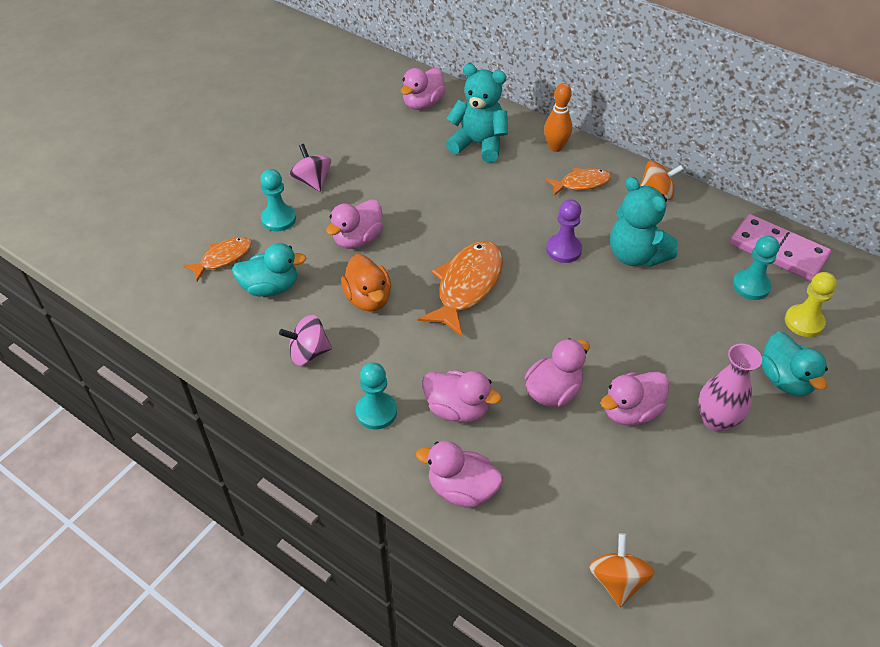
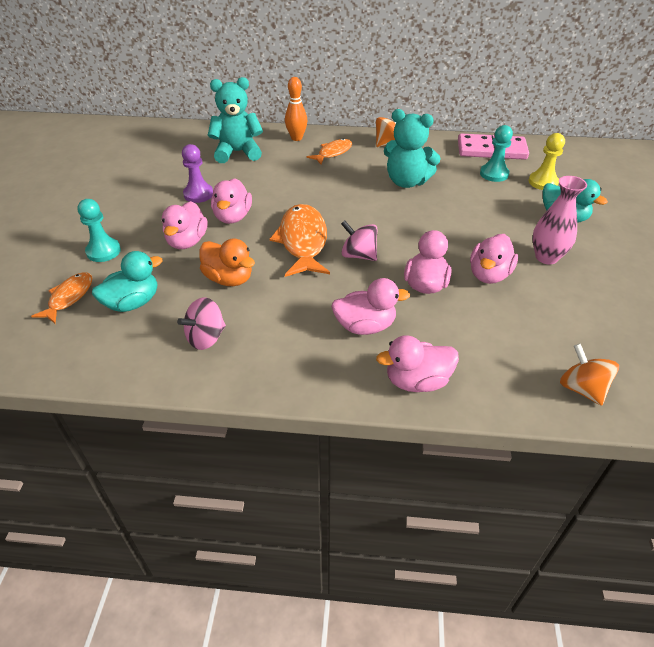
camera: 30 degrees left, 5 degrees down
pink spinning top [290,144,331,192] -> pink spinning top moved to [341,221,377,261]
turquoise pawn [356,363,397,429] -> none
pink duck [401,68,446,110] -> pink duck moved to [211,178,252,224]
purple pawn [546,199,582,263] -> purple pawn moved to [182,144,213,203]

